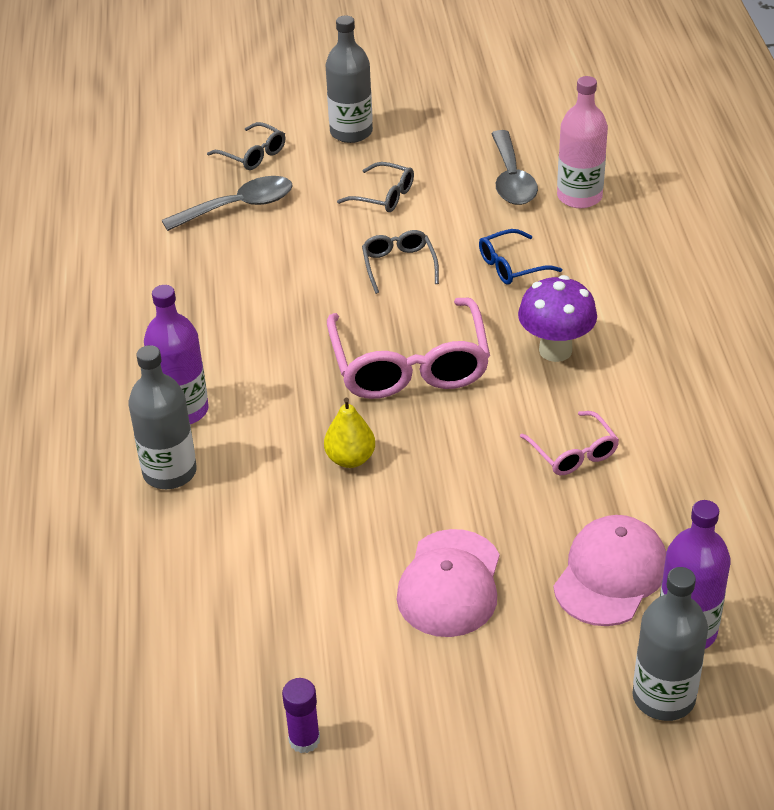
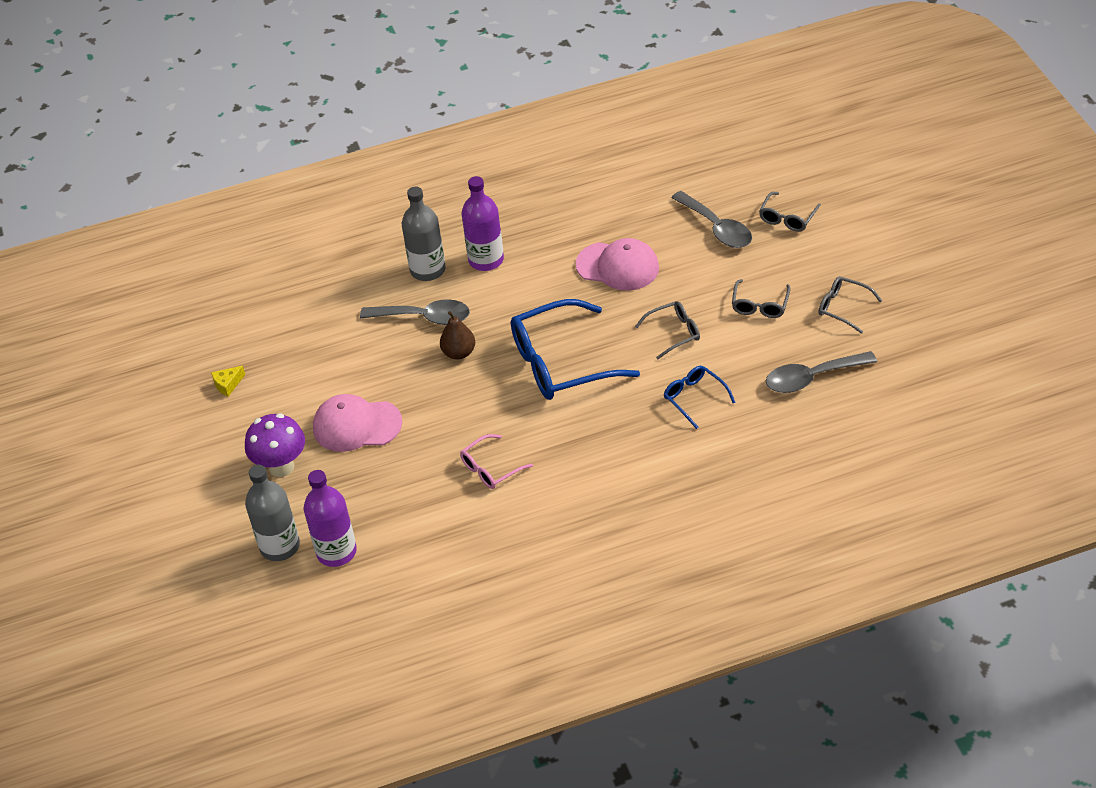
camera: 80 degrees right, 5 degrees up
purple glue stick [282,678,320,753] -> yellow cheese [211,366,245,397]
yellow pear [324,398,375,468] -> brown pear [440,311,475,360]
grey bottle [325,16,373,143] -> none
pink glasses [327,297,490,399] -> blue glasses [511,299,640,400]
purple mushroom [518,275,597,362] -> purple mushroom moved to [245,413,305,477]
pink cap [553,515,666,626] -> pink cap moved to [576,238,659,291]
pink bottle [557,76,608,208] -> none
none -> grey spoon [360,299,470,325]
none -> grey glasses [819,276,883,334]

